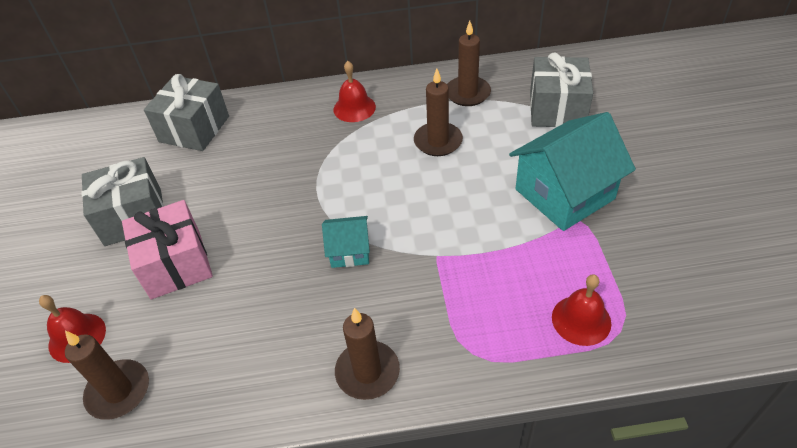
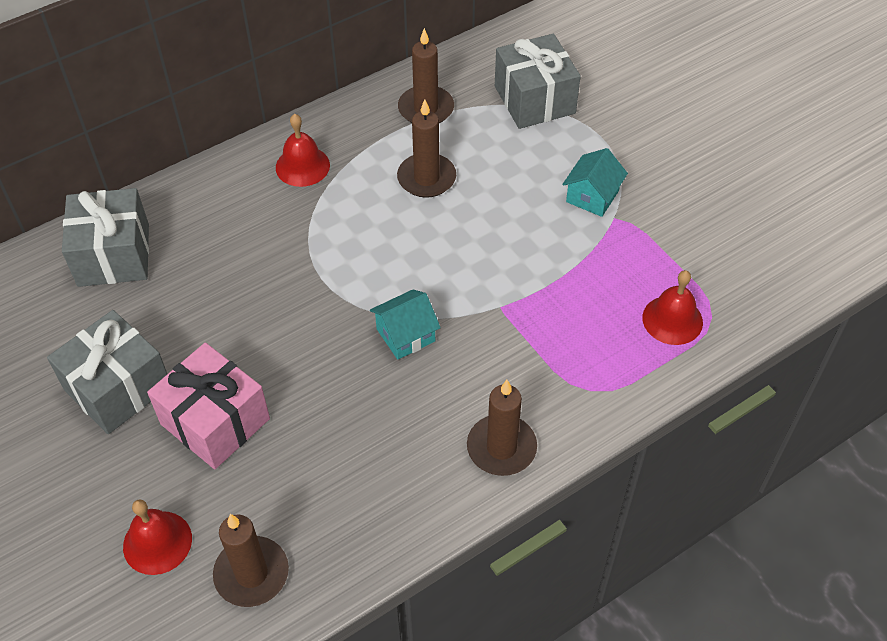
camera: 30 degrees left, 5 degrees up
turquoise house [509,112,636,231] -> turquoise house [562,148,628,217], size x0.51

